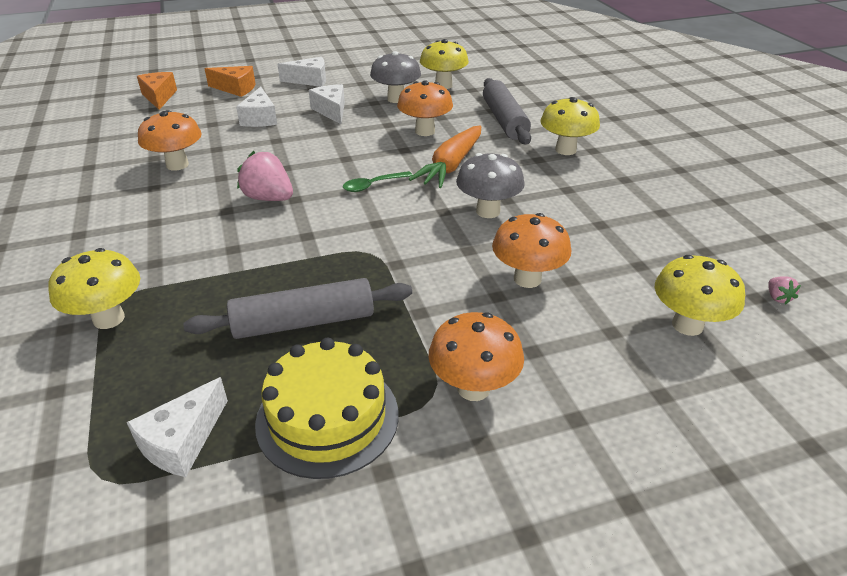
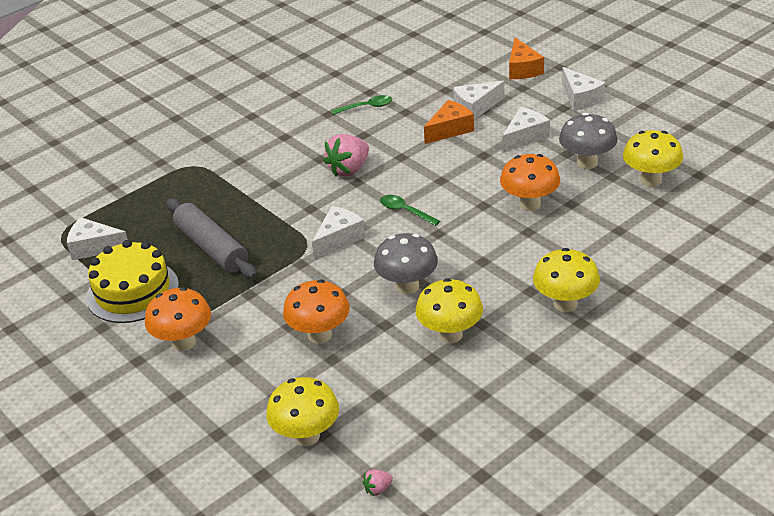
camera: 70 degrees right, 0 degrees up
yellow mushroom [48,248,140,329] -> yellow mushroom moved to [416,278,483,343]
orange cheese [137,72,177,110] -> orange cheese moved to [424,100,474,144]
orange mushroom [138,110,202,171] -> green spoon [331,95,392,115]
pink strawberry [237,151,293,201] -> pink strawberry turned 150 degrees counterclockwise [323,134,369,177]
orange carrot [409,126,481,188] -> none
grey rolling pin [483,78,531,144] -> none
none -> white cheese [312,206,366,259]

